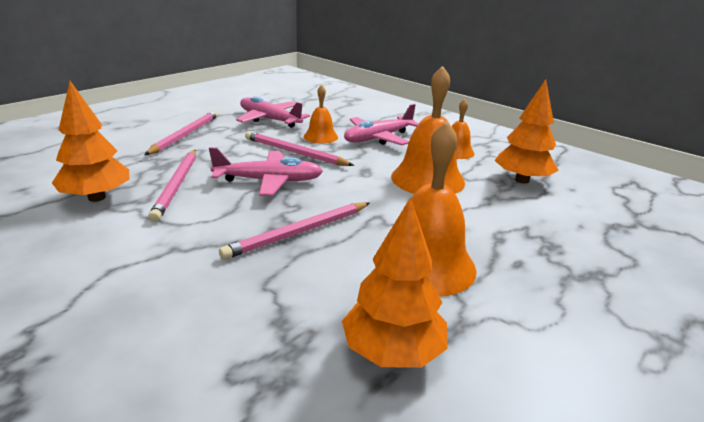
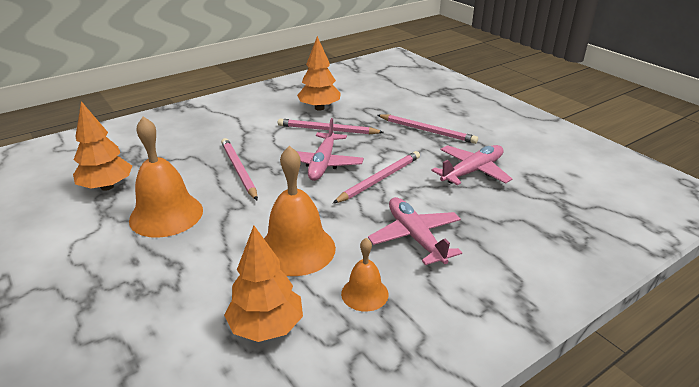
camera: 105 degrees right, 5 degrees up
orange bell [304,85,338,144] -> none

